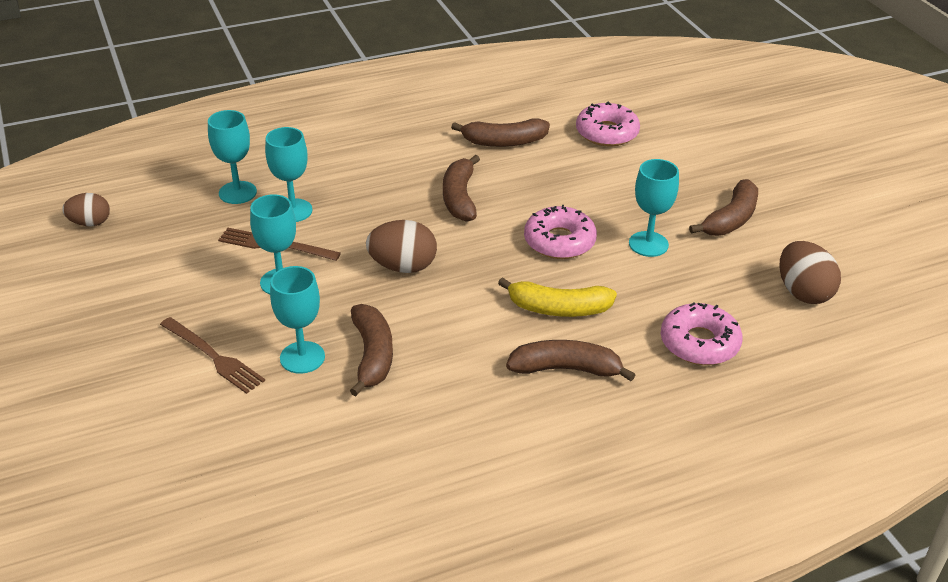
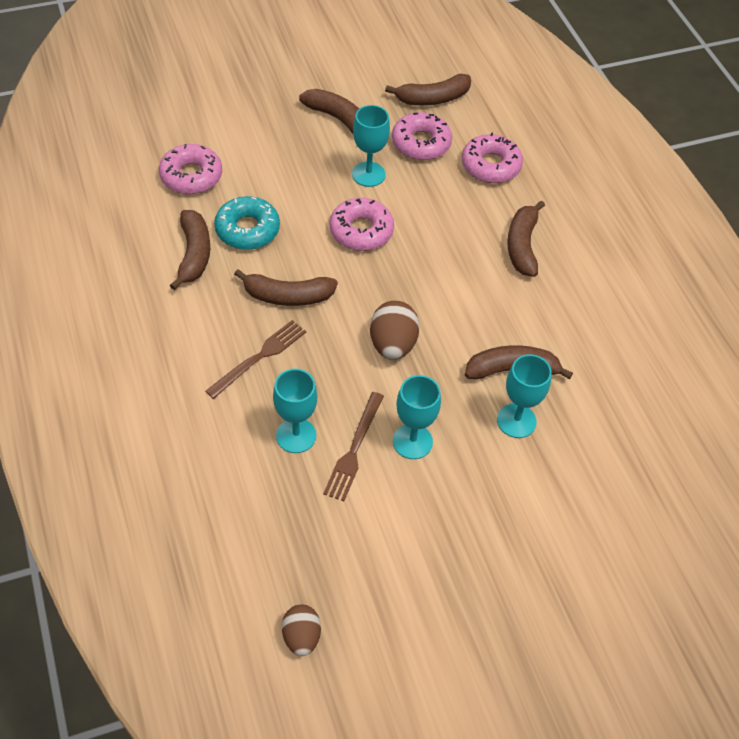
camera: 90 degrees left, 15 degrees up
brown fork [160,317,265,394] -> brown fork moved to [205,320,306,399]
turquoise goblet [208,110,257,204] -> none
yellow banana [498,277,617,317] -> none
brown egg [780,241,841,304] -> brown banana [385,74,471,105]
none -> turquoise donut [214,196,280,250]
none -> pink donut [392,112,452,160]

